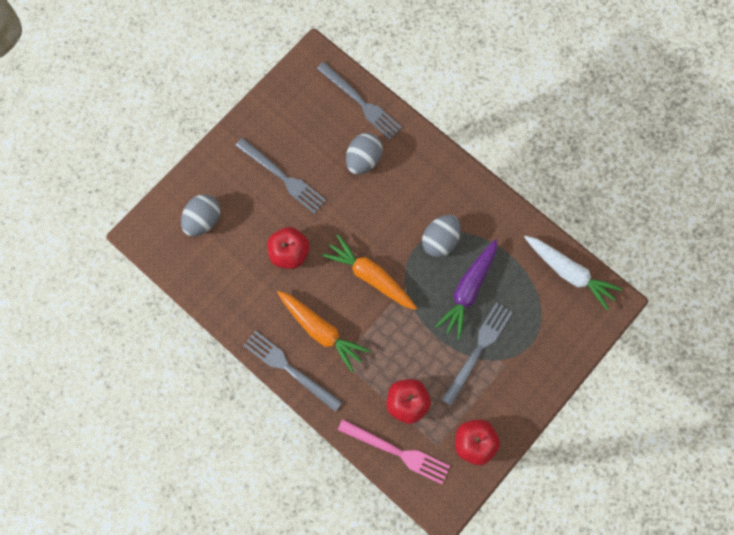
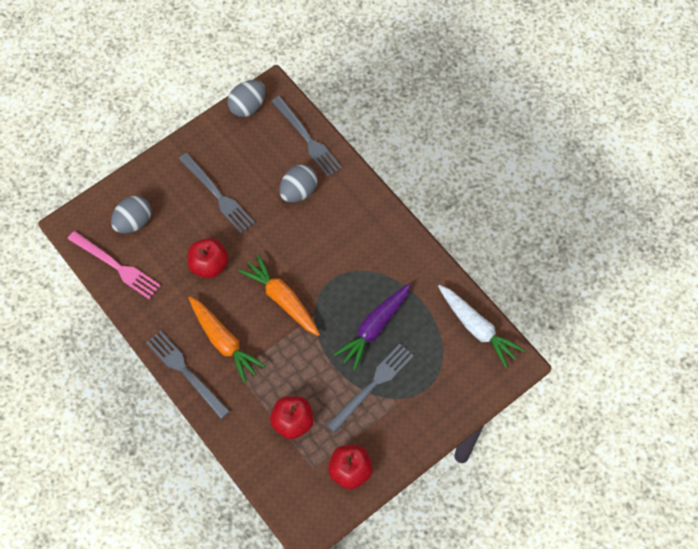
camera: 10 degrees right, 10 degrees down
pink fork [338,419,450,484] -> pink fork moved to [68,231,161,299]
grey egg [422,215,461,257] -> grey egg moved to [228,80,265,117]

